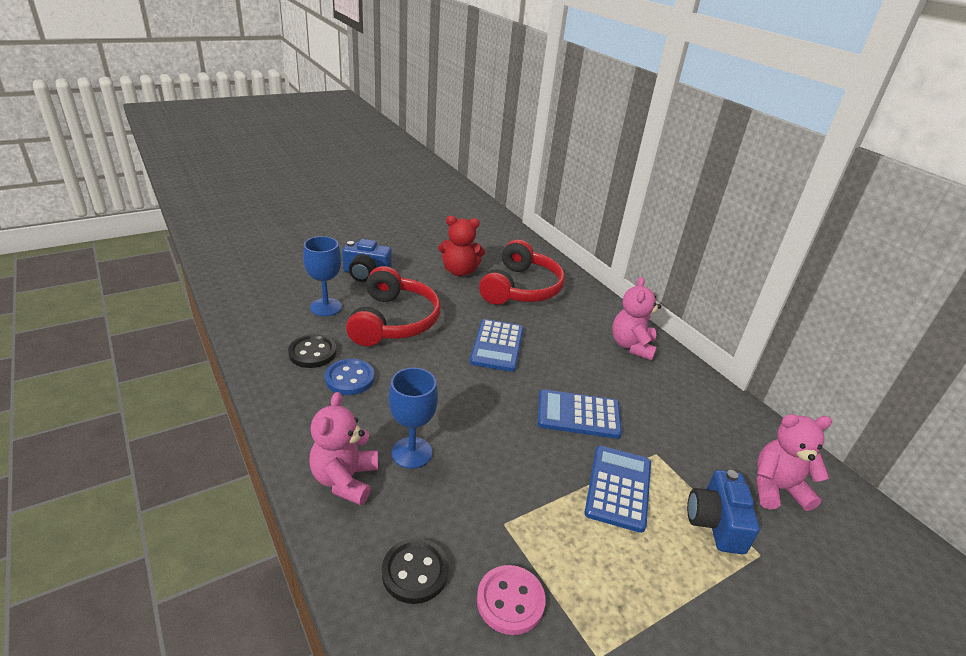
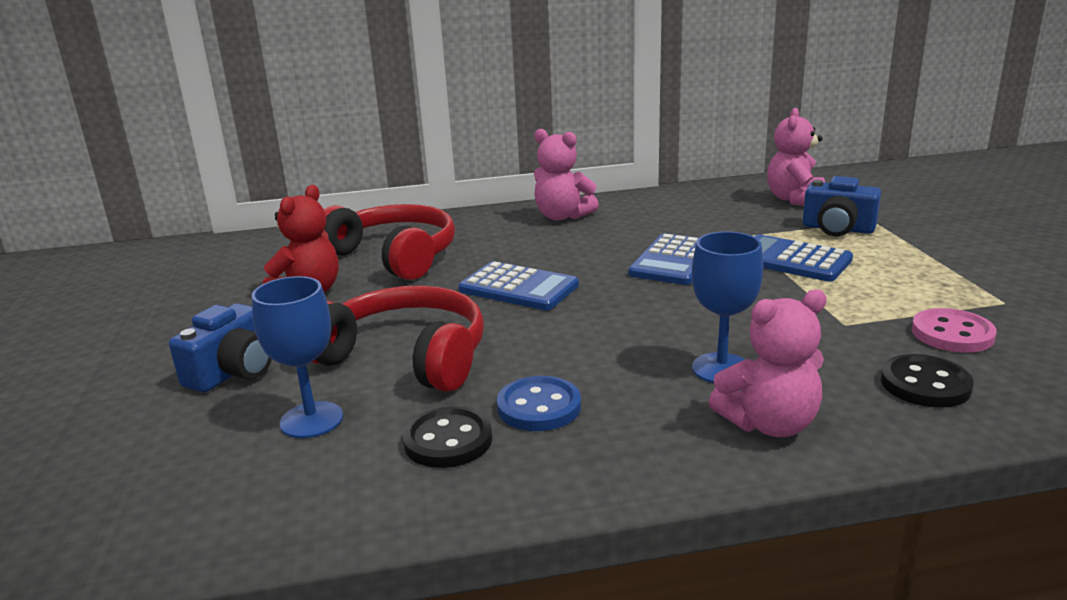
camera: 65 degrees left, 10 degrees down
pink teddy bear [309,392,378,505] -> pink teddy bear turned 45 degrees counterclockwise [709,289,827,437]

